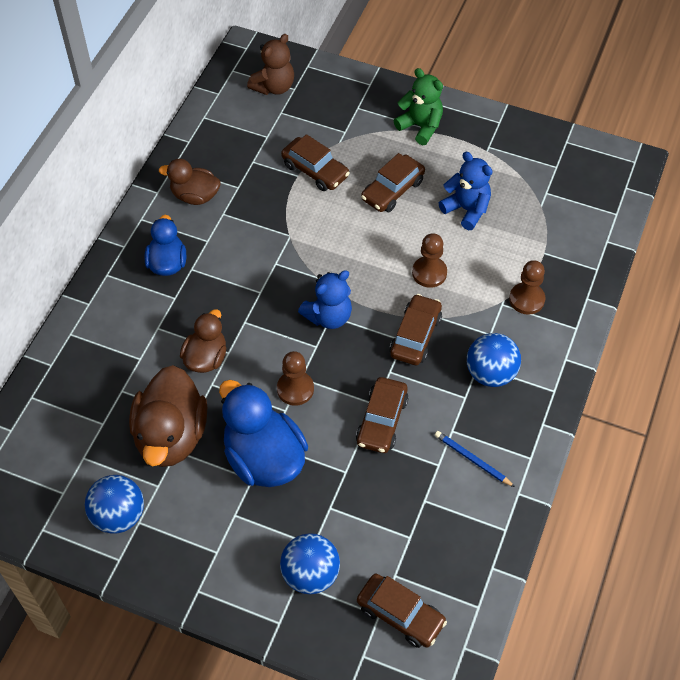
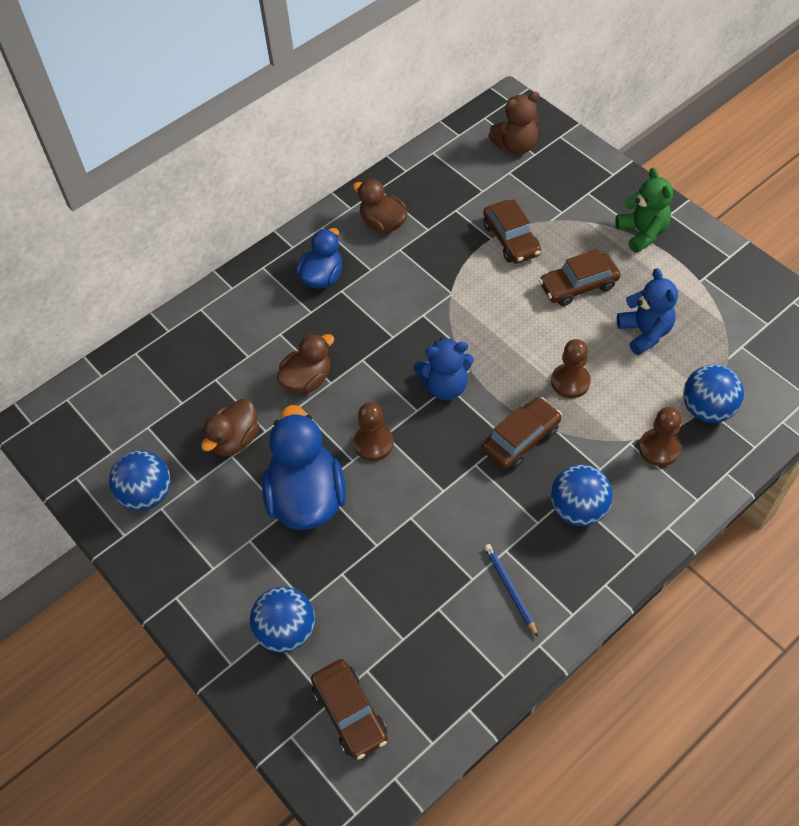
camera: 30 degrees right, 0 degrees up
brown duck [129,365,207,467] -> brown duck [201,399,259,456], size x0.60
brown car [356,377,409,453] -> none
none -> blue ball [683,365,744,423]

